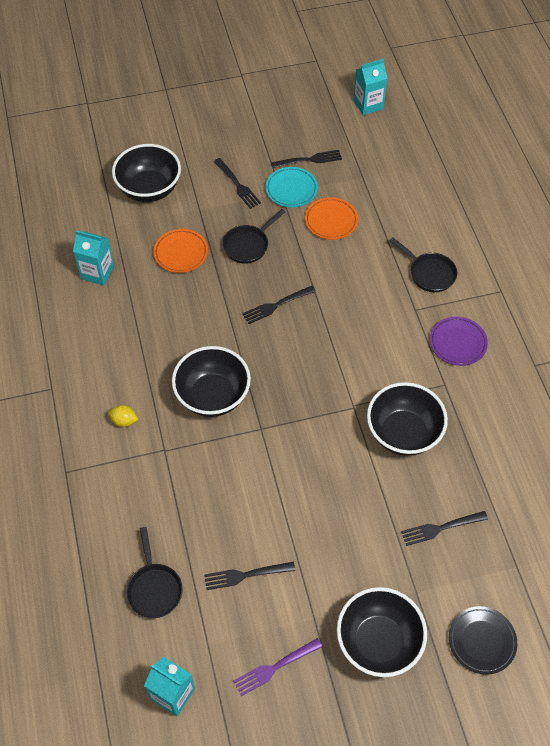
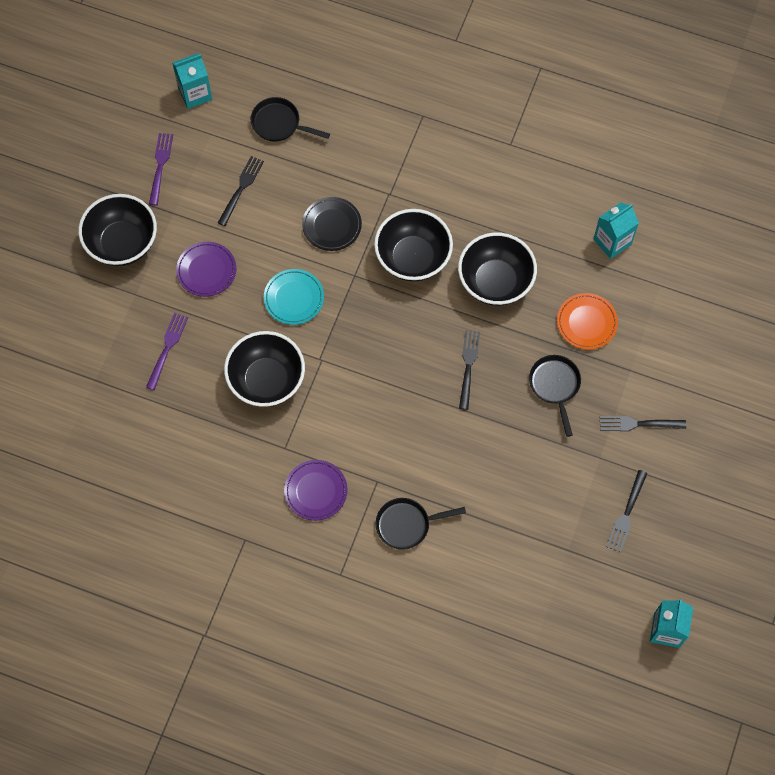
camera: 125 degrees right, 10 degrees up
yellow lemon [108,405,139,427] -> none
black bowl [112,144,181,202] -> black bowl moved to [458,232,537,306]
turquoise plate [266,167,318,208] -> turquoise plate moved to [264,269,324,325]
orange plate [305,197,358,240] -> none
black fork [401,511,488,546] -> purple fork [146,313,188,390]
black plate [449,606,517,675] -> black plate moved to [302,197,362,251]
none -> purple plate [176,242,236,297]

